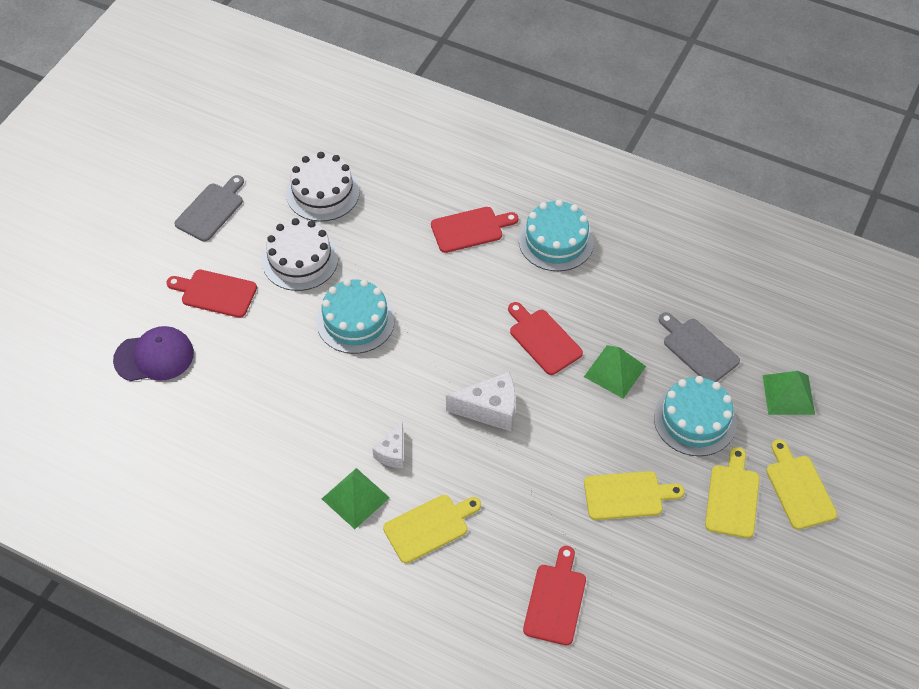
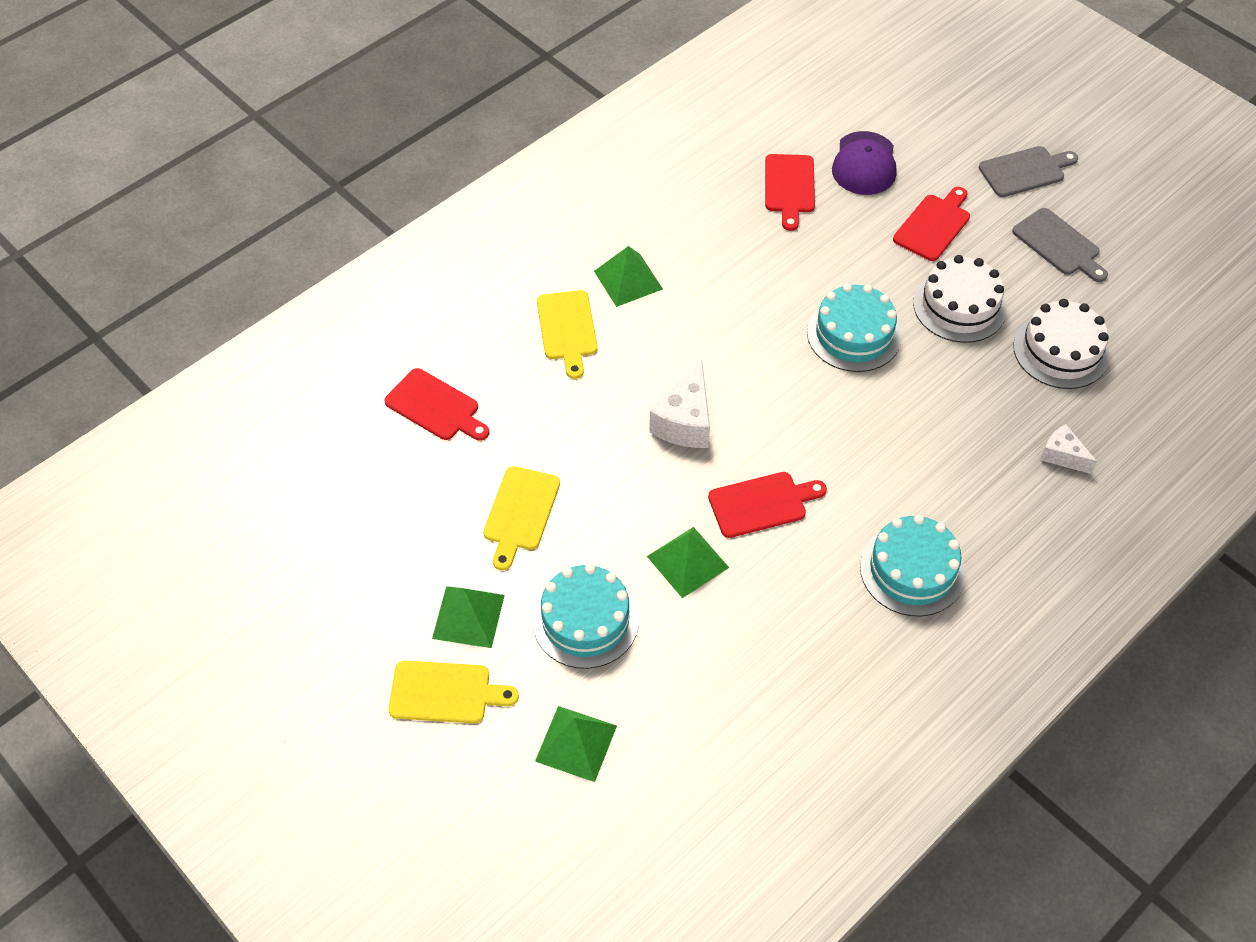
camera: 110 degrees right, 0 degrees up
white cheese [373,421,403,468] -> white cheese moved to [1040,424,1097,474]
red cutting board [431,207,518,253] -> red cutting board moved to [765,154,815,231]
grey cutting board [659,312,740,382] -> grey cutting board moved to [979,146,1078,197]
yellow cutting board [705,447,760,538] -> green pyramid [432,586,505,648]

